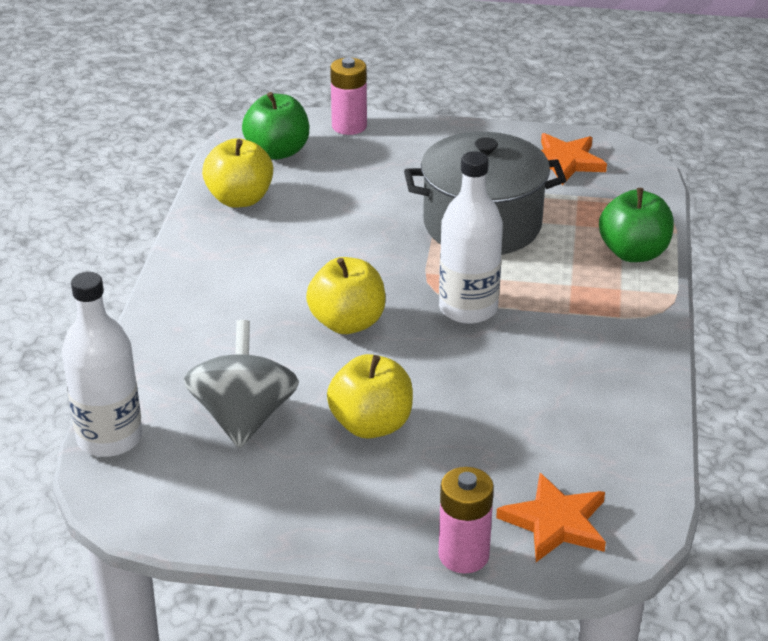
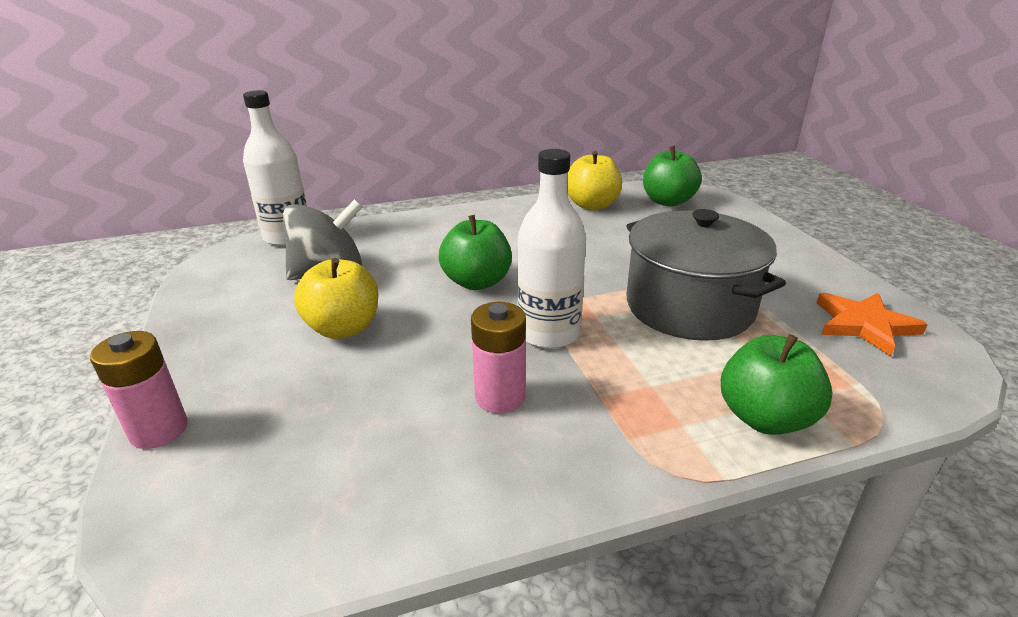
camera: 65 degrees right, 5 degrees down
yellow apple [306,257,386,334] -> green apple [439,215,512,290]
pink battery [330,57,367,135] -> pink battery moved to [471,302,526,413]
orange star [496,473,606,562] -> none

